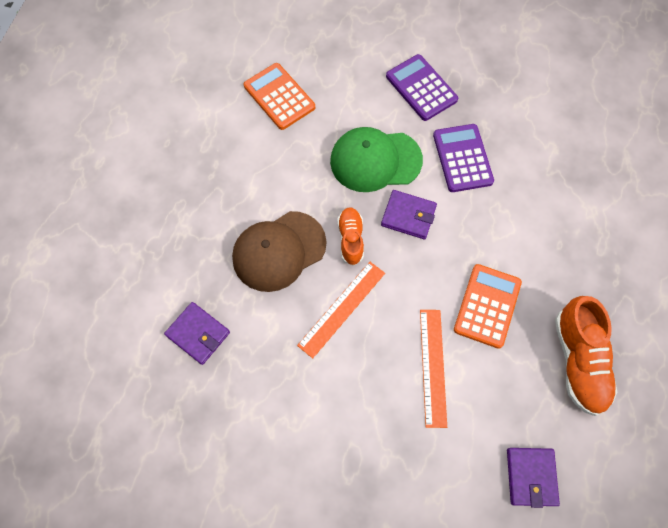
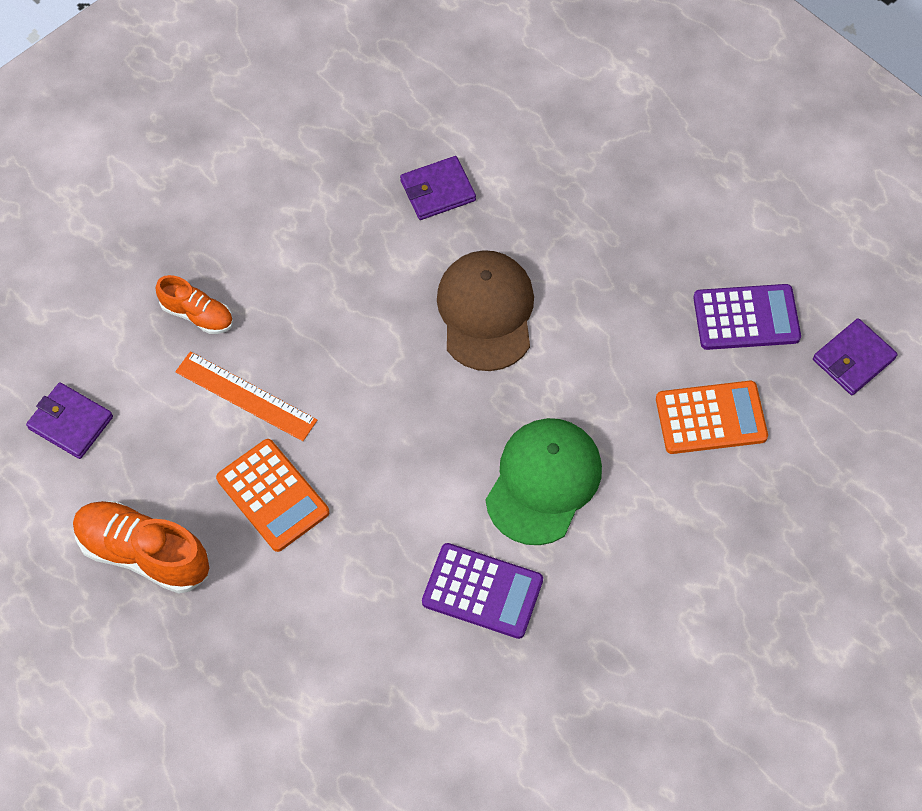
camera: 120 degrees right, 5 degrees down
orange ruler [297,262,385,358] -> none
orange shoe [338,207,364,266] -> orange shoe moved to [156,275,233,334]
purple wallet [381,190,437,239] -> purple wallet moved to [813,318,898,395]
purple calculator [386,54,458,121] -> purple calculator moved to [693,284,801,350]

